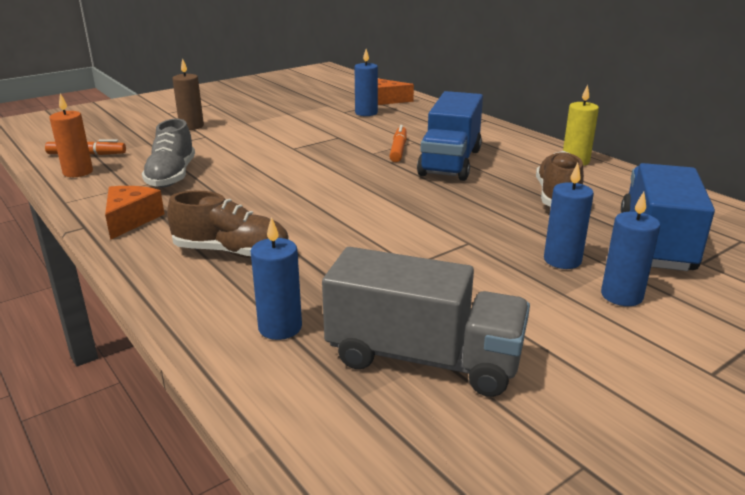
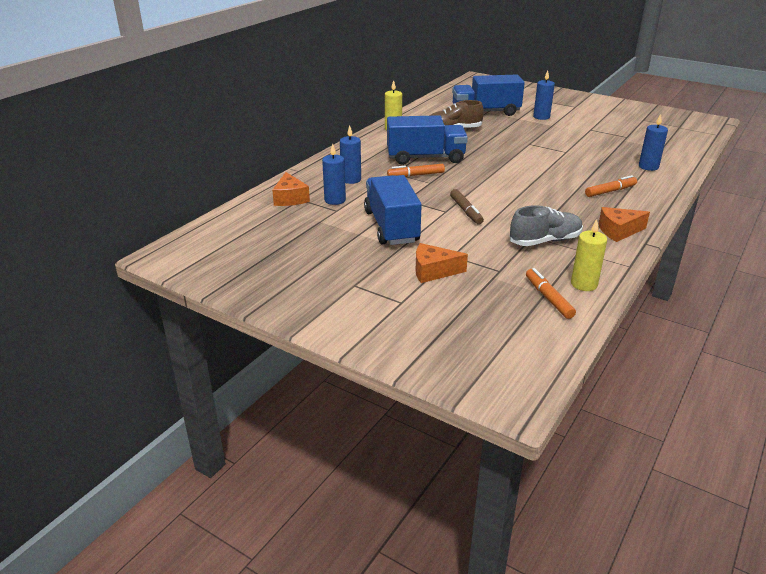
camera: 110 degrees left, 5 degrees up
orange candle [49,93,93,177] -> yellow candle [571,219,607,291]
brown shoe [167,191,289,258] -> orange marker [585,175,637,197]
brown candle [172,58,204,130] -> orange cheese [416,243,468,283]
grey truck [322,247,530,397] -> none
blue candle [544,163,594,269] -> blue candle moved to [340,125,361,184]
none -> blue truck [364,175,422,245]
none -> brown marker [450,189,484,224]

